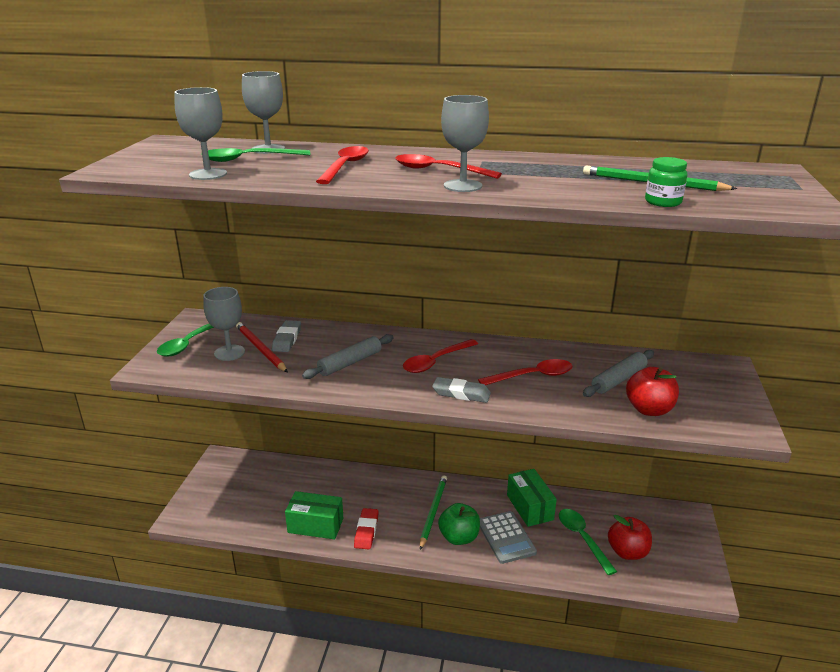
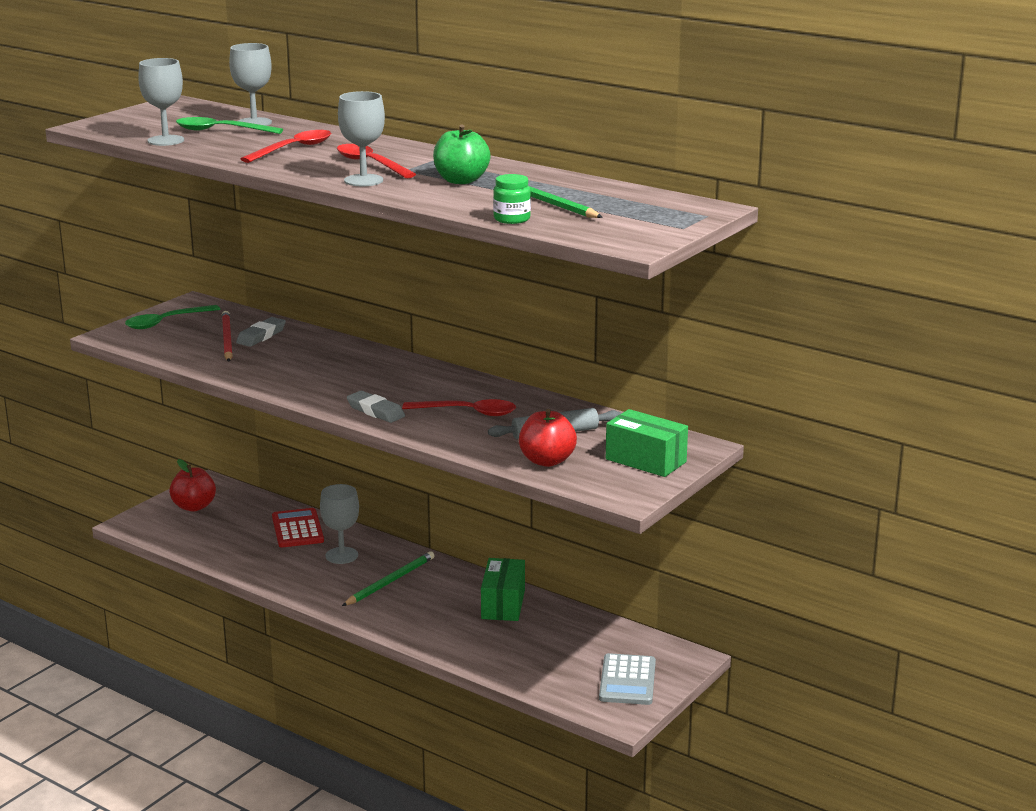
camera: 25 degrees right, 5 degrees down
grey goblet [204,287,245,361] -> grey goblet moved to [320,484,359,564]
green box [285,491,344,539] -> green box moved to [606,409,688,477]
grey rolling pin [302,334,394,379] -> none
red eraser [354,508,379,549] -> none
red spoon [403,339,478,373] -> none
green apple [438,503,480,545] -> green apple moved to [433,124,491,184]
grey calculator [480,511,537,564] -> grey calculator moved to [599,653,656,705]
green spoon [559,509,617,575] -> none
red apple [608,515,652,560] -> red apple moved to [169,459,216,511]
none -> red calculator [272,508,324,547]

